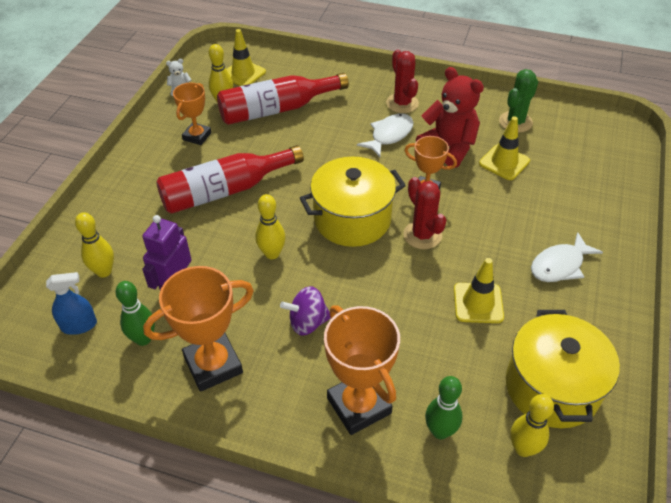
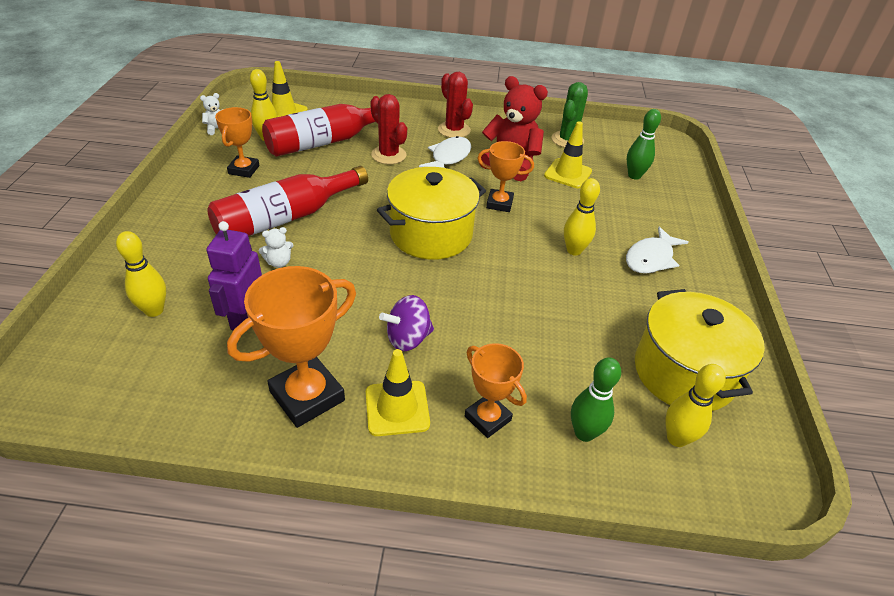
camera: 15 degrees left, 5 degrees down
blue spray bottle [46,272,97,335] -> none
green bowling pin [115,281,155,346] -> green bowling pin moved to [627,109,661,180]
yellow bowling pin [255,194,286,259] -> yellow bowling pin moved to [564,178,600,256]
orange trophy [324,305,400,435] -> orange trophy [465,343,527,438], size x0.61
red cactus [403,177,446,249] -> red cactus moved to [370,94,407,164]
yellow traffic cone [454,258,504,323] -> yellow traffic cone moved to [366,349,430,436]
none -> white teddy bear [259,227,294,268]

